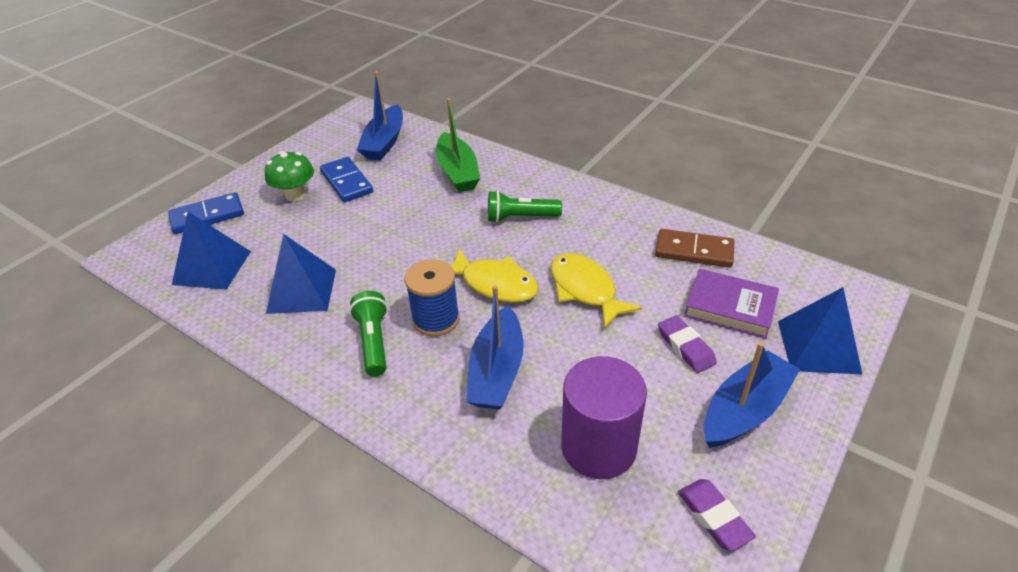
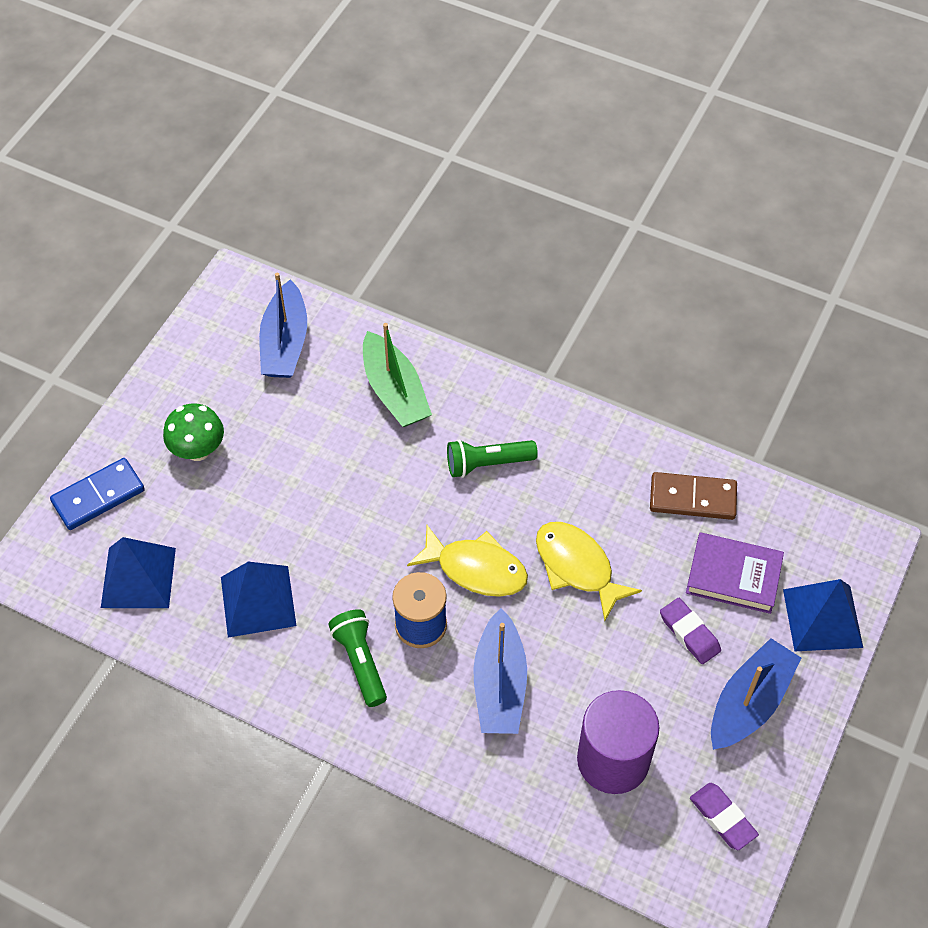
camera: 10 degrees left, 15 degrees up
blue domino [320,157,373,202] -> none

